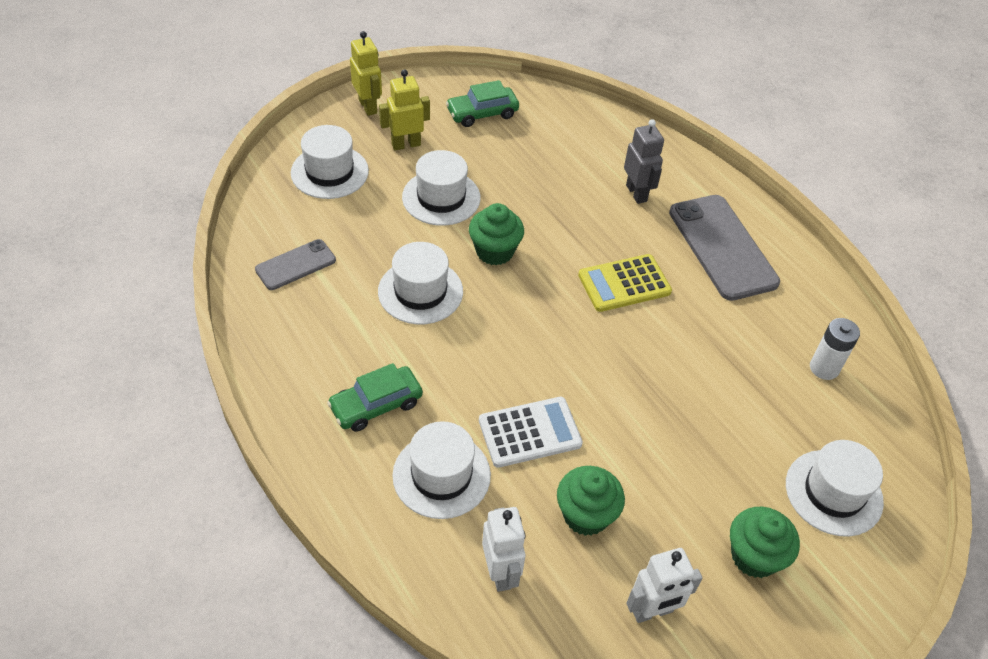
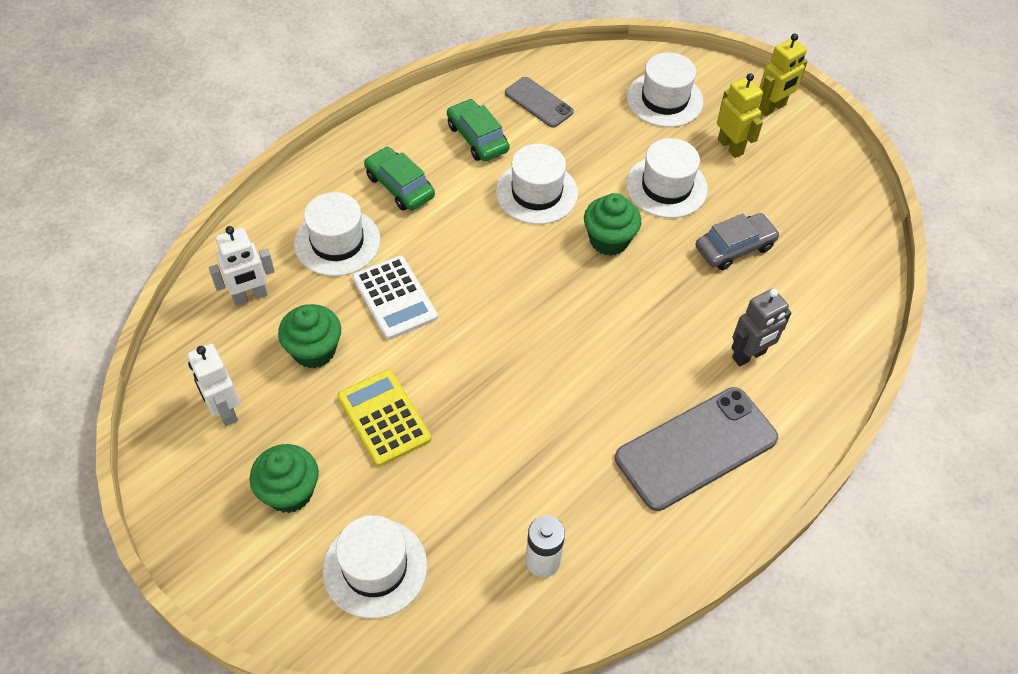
camera: 80 degrees right, 5 degrees up
green car [446,80,519,127] -> green car moved to [447,99,510,161]
yellow calculator [578,254,672,312] -> yellow calculator moved to [337,370,431,467]
none -> grey car [696,213,780,270]

